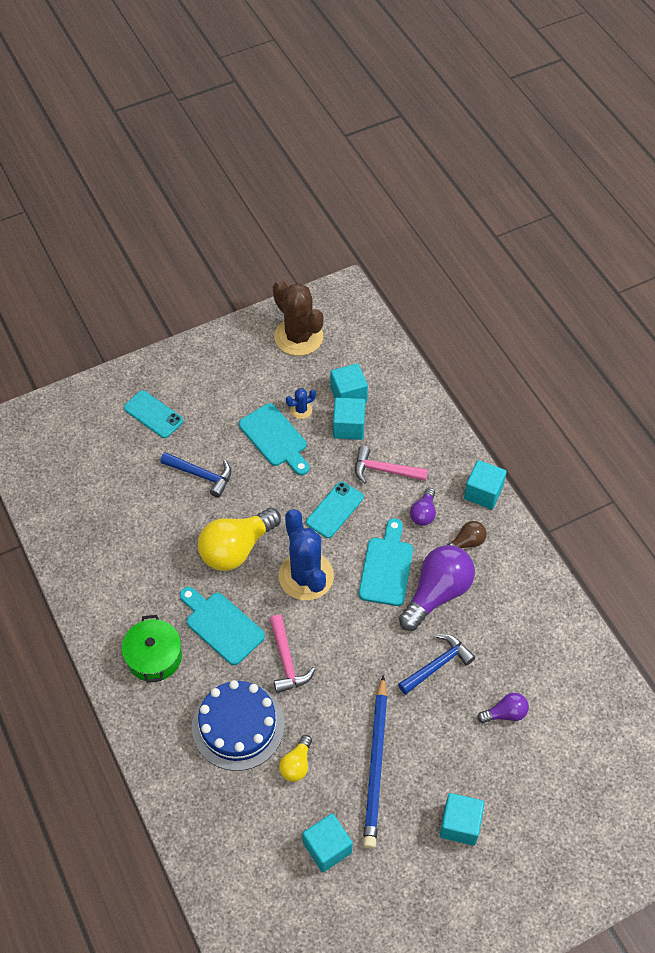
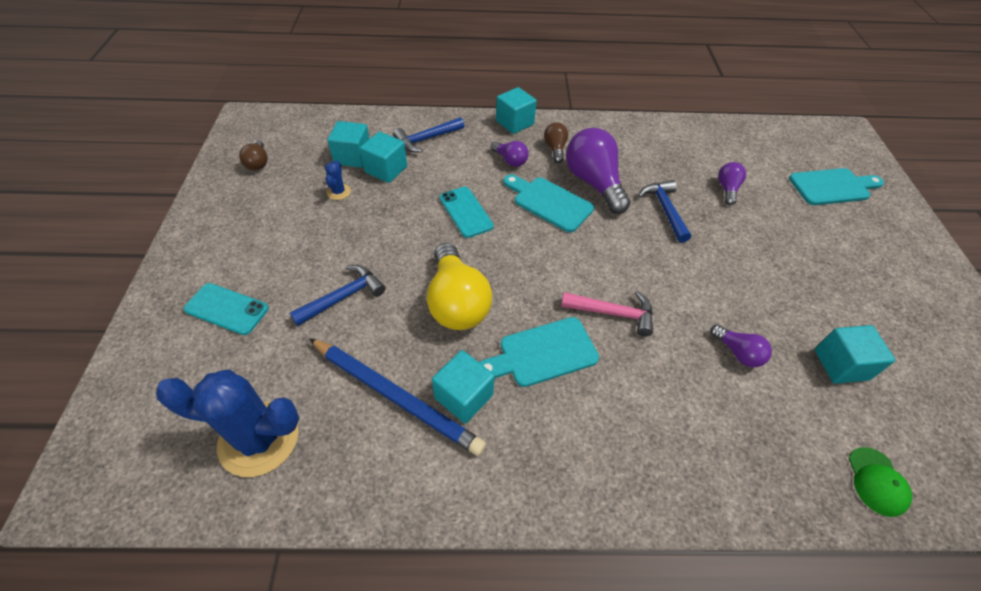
camera: 65 degrees left, 5 degrees down
green pot [122,615,182,683] -> none
turquoise phone [124,390,183,438] -> turquoise phone turned 45 degrees clockwise [184,283,269,335]
blue cake [192,680,285,771] -> none
turquoise cutting board [239,403,309,475] -> turquoise cutting board moved to [789,168,884,205]
brown cactus [273,280,324,356] -> brown light bulb [239,140,268,170]
blue cactus [279,509,334,600] -> blue cactus moved to [156,370,299,477]
yellow light bulb [279,735,312,782] -> purple light bulb [710,325,772,367]
pink hammer [355,446,428,483] -> none
blue pencil [363,675,388,849] -> blue pencil moved to [309,338,486,456]
turquoise cube [440,793,485,845] -> turquoise cube moved to [432,350,495,423]
none -> blue hammer [393,117,464,152]
none -> green cap [849,447,912,517]

